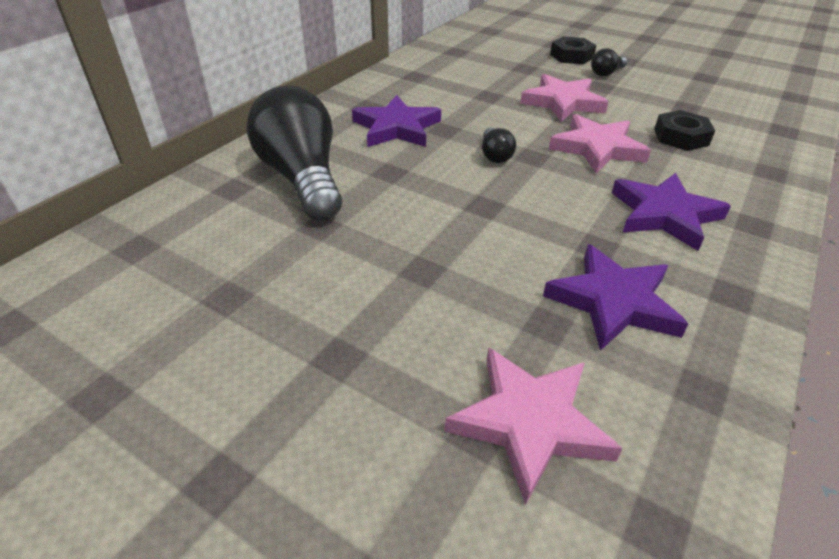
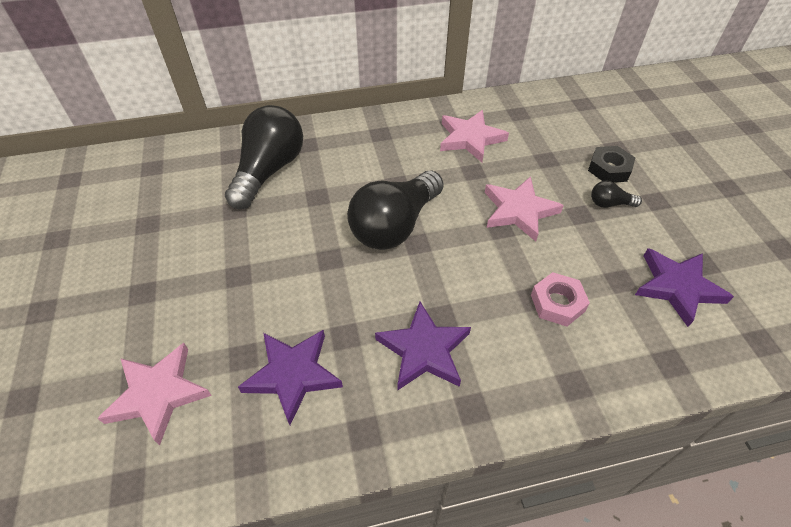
camera: 45 degrees right, 10 degrees up
purple star [352,95,441,147] -> purple star moved to [635,248,734,327]
black light bulb [482,127,516,163] -> black light bulb [347,170,444,250], size x2.34
pink star [549,114,651,173] -> pink star moved to [440,110,509,162]
black nut [654,110,715,151] -> pink nut [531,272,590,327]

